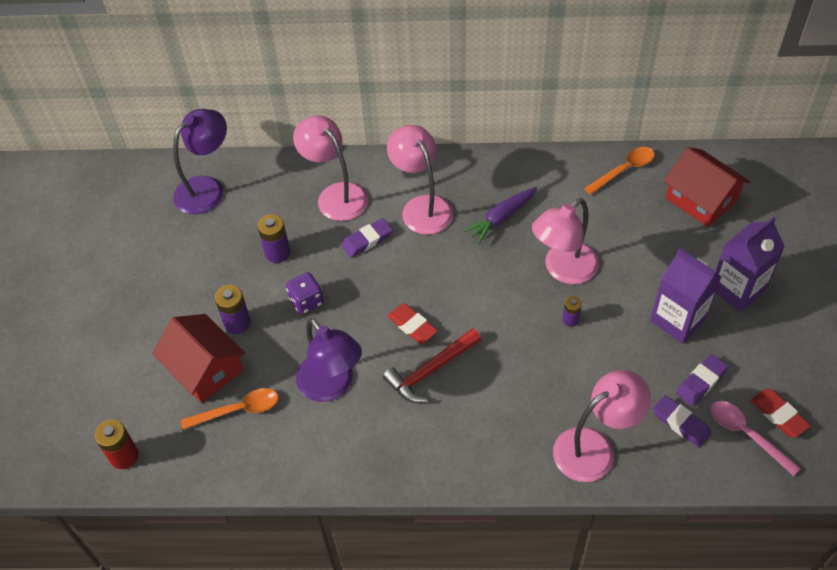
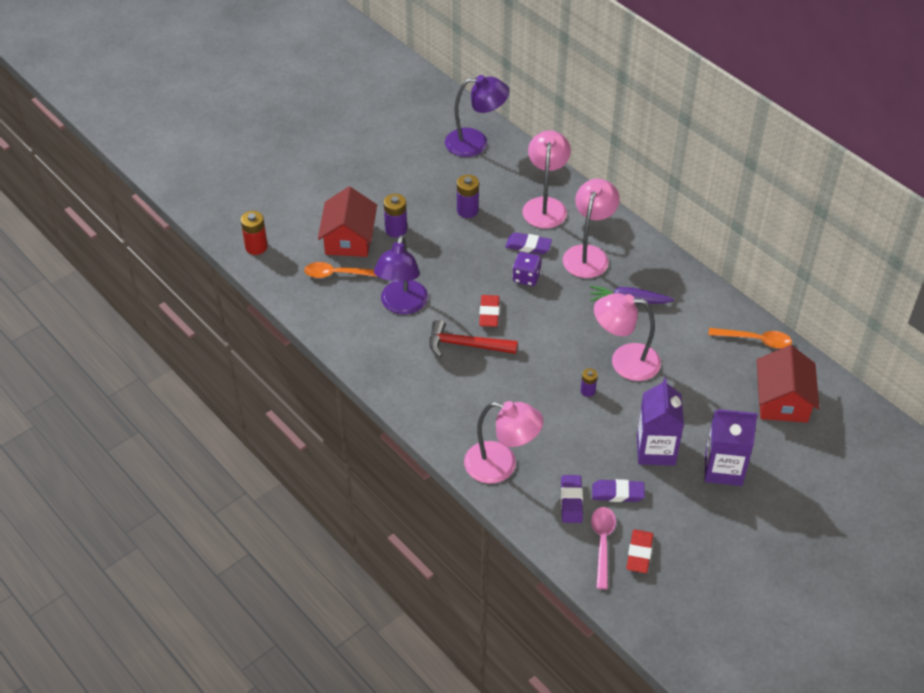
camera: 45 degrees right, 5 degrees down
orange spoon [181,388,278,430] -> orange spoon turned 150 degrees clockwise [304,262,378,278]
purple dice [286,272,324,314] -> purple dice moved to [512,252,541,286]

